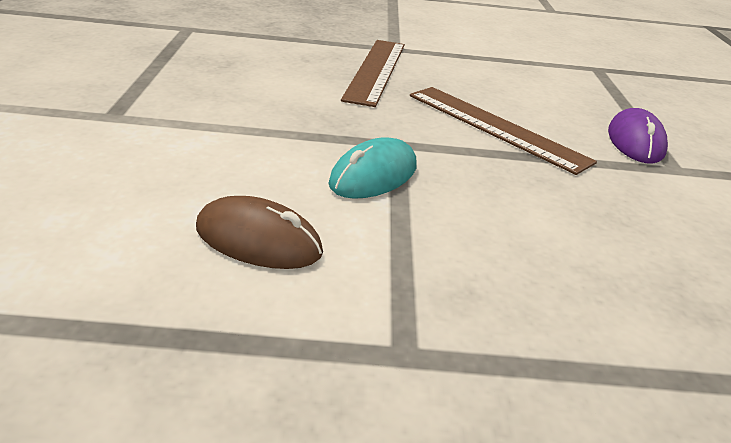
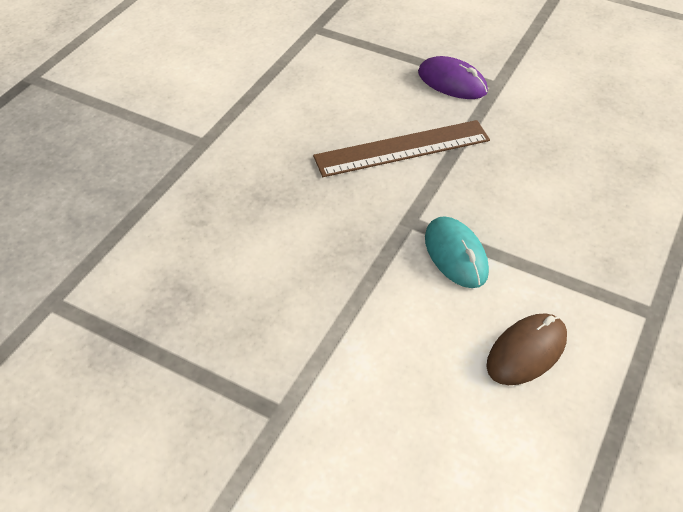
camera: 60 degrees left, 15 degrees up
brown ruler [341,40,405,107] -> none

